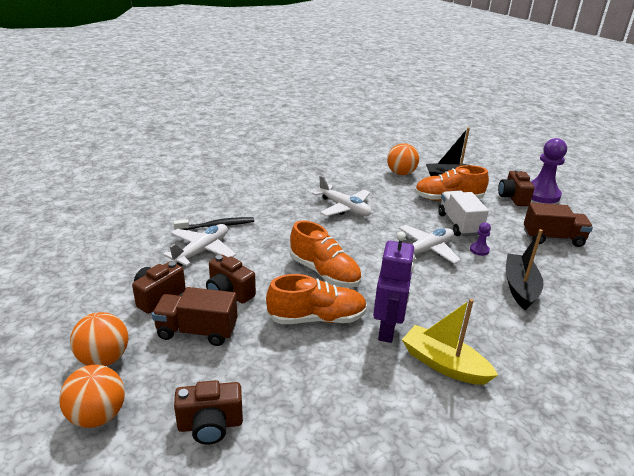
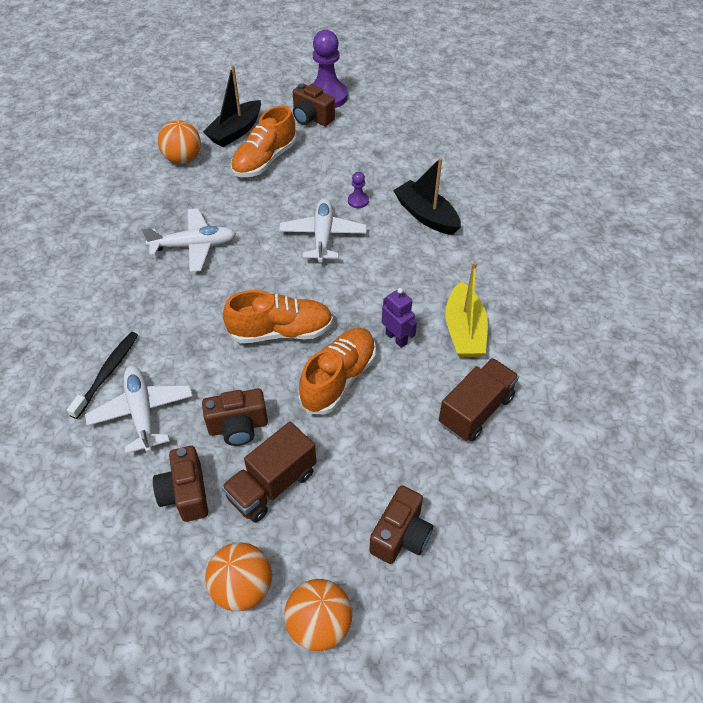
camera: 50 degrees left, 20 degrees up
purple robot [373,232,415,343] -> purple robot [382,288,417,348], size x0.61
yellow boat [402,299,498,385] -> yellow boat turned 75 degrees counterclockwise [445,262,488,357]
white truck [438,191,489,237] -> none
brown truck [524,203,593,247] -> brown truck moved to [439,358,519,441]

